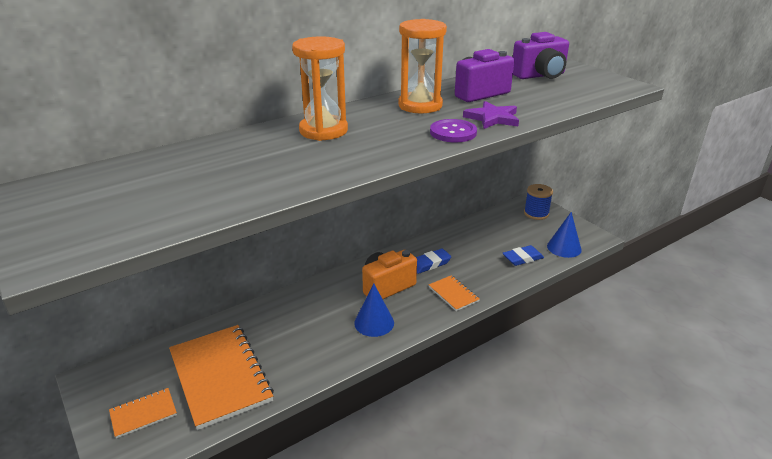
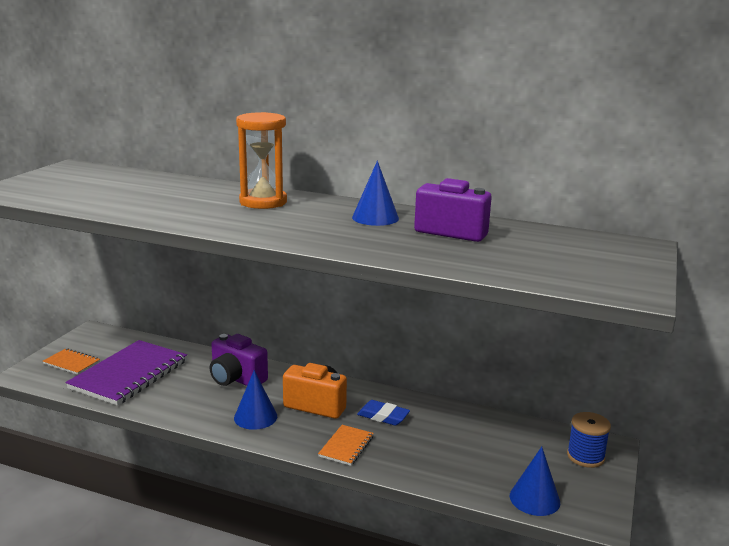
camera: 55 degrees right, 10 degrees down
orange notebook [169,325,274,430] -> purple notebook [66,340,187,406]
orange hourglass [398,19,447,113] -> blue cone [352,161,399,226]
purple button [430,119,477,142] -> none
purple star [463,101,519,129] -> none
blue eraser [503,245,544,266] -> none
purple camera [513,32,569,79] -> purple camera moved to [210,334,268,386]

